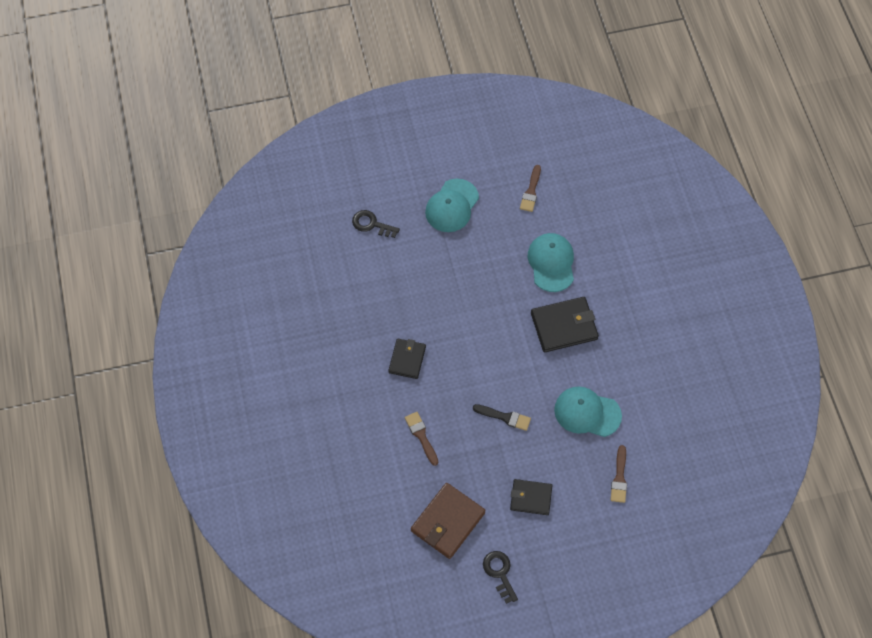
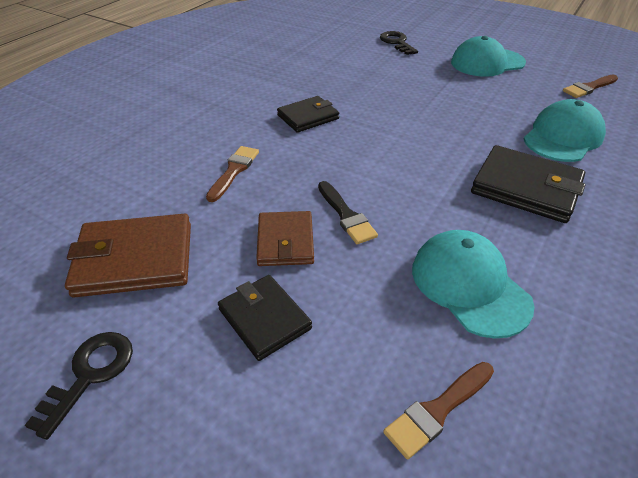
camera: 45 degrees right, 20 degrees down
none -> brown wallet [256,211,314,266]

